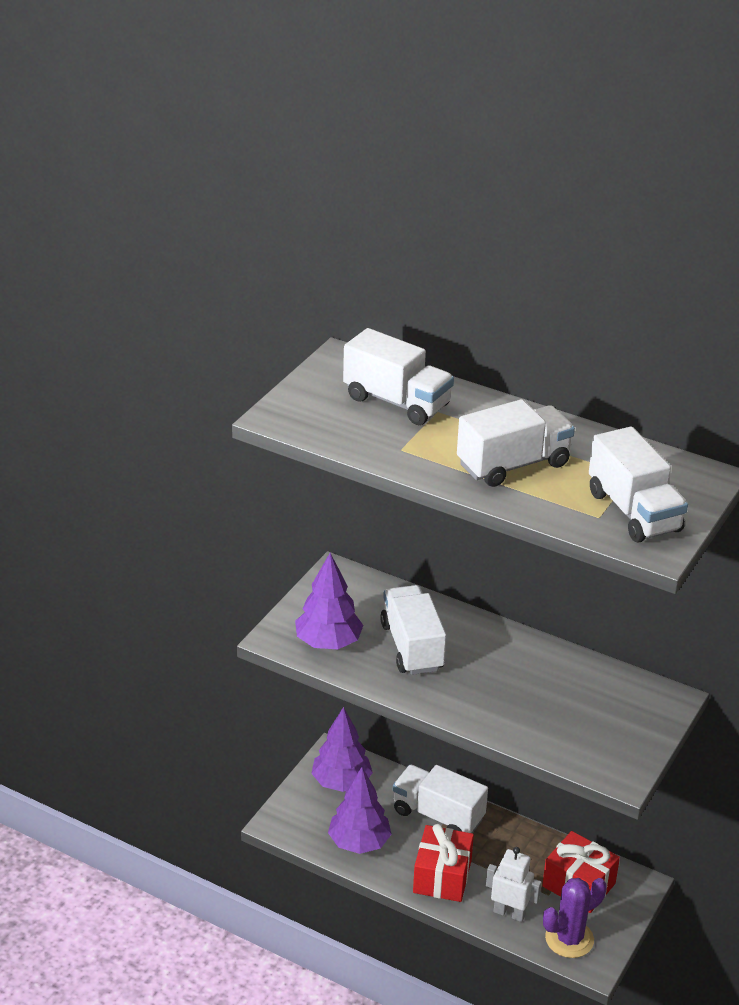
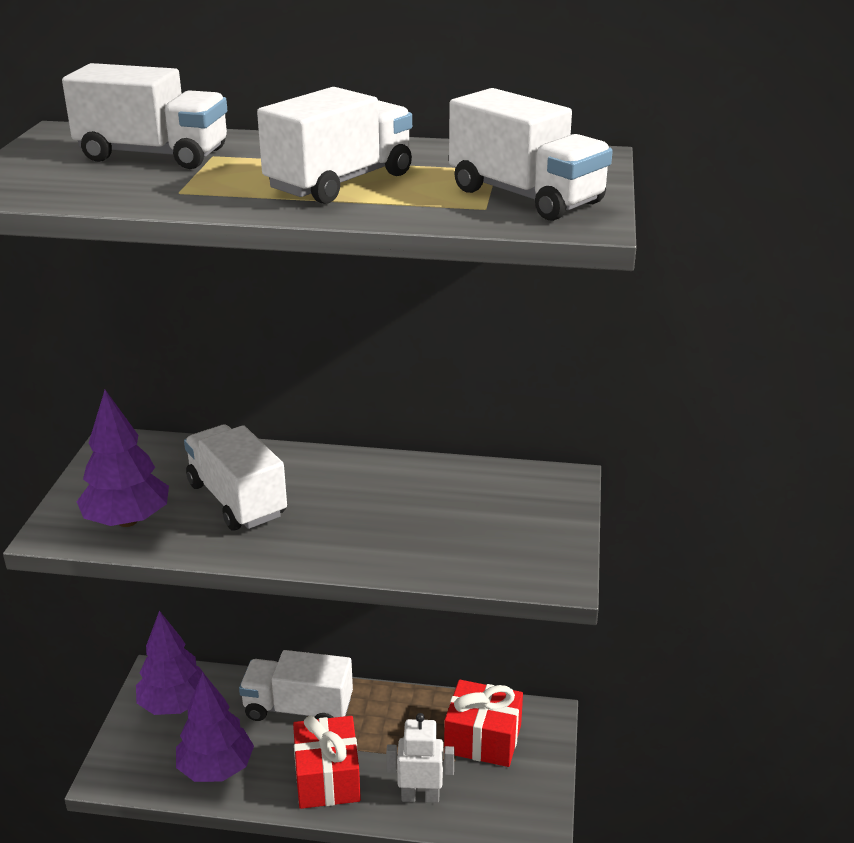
camera: 20 degrees left, 5 degrees down
purple cactus [543,878,607,958] -> none

